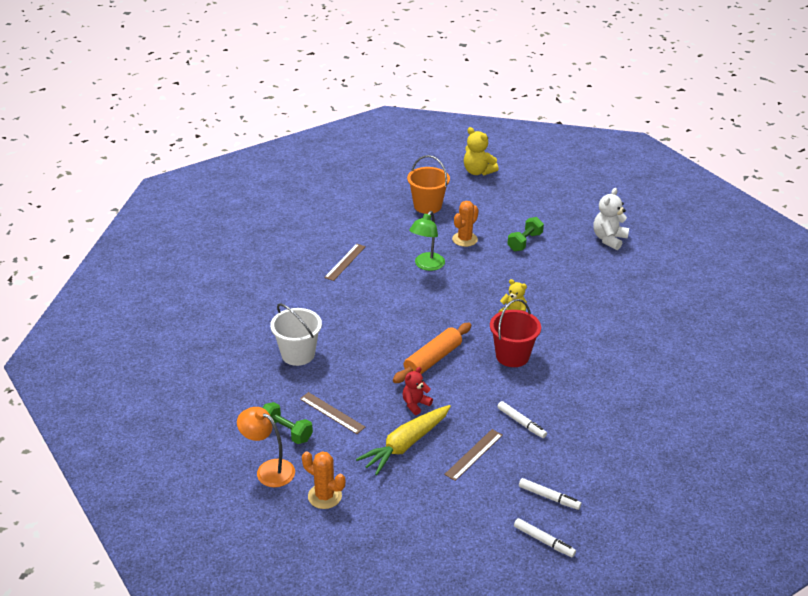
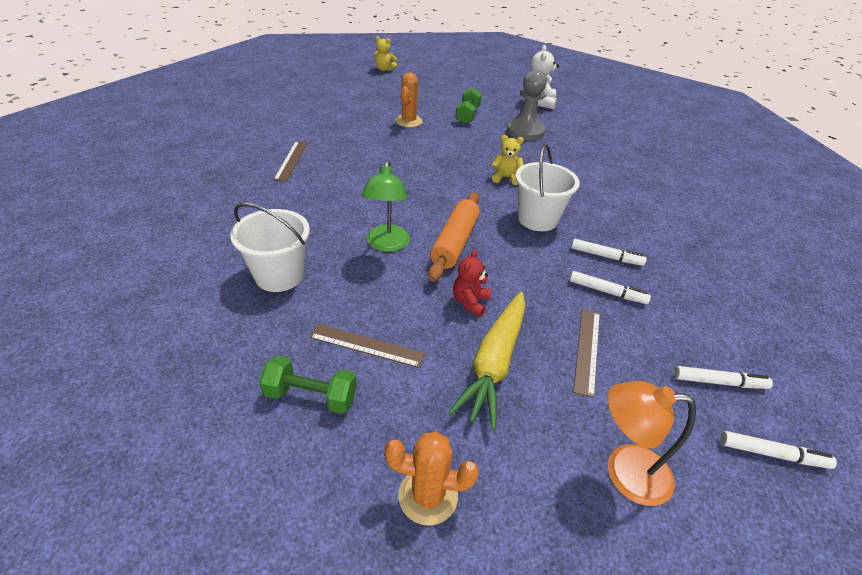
camera: 25 degrees left, 5 degrees up
orange lamp [237,407,295,487] -> orange lamp moved to [607,381,696,506]
orange bucket [407,155,450,214] -> none
green lamp [409,211,445,271] -> green lamp moved to [362,160,410,252]
yellow teddy bear [464,127,499,175] -> yellow teddy bear [375,36,397,71], size x0.65
red bucket [490,299,541,367] -> white bucket [515,144,580,231]
none -> grey pawn [507,70,547,141]
none -> white marker [571,239,646,266]

